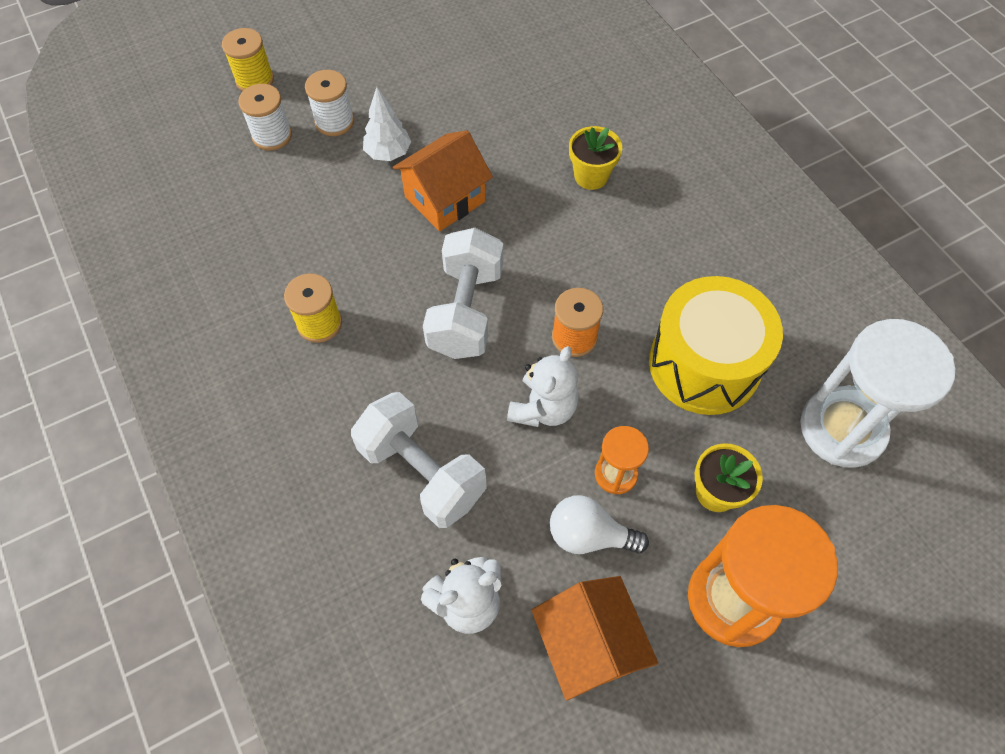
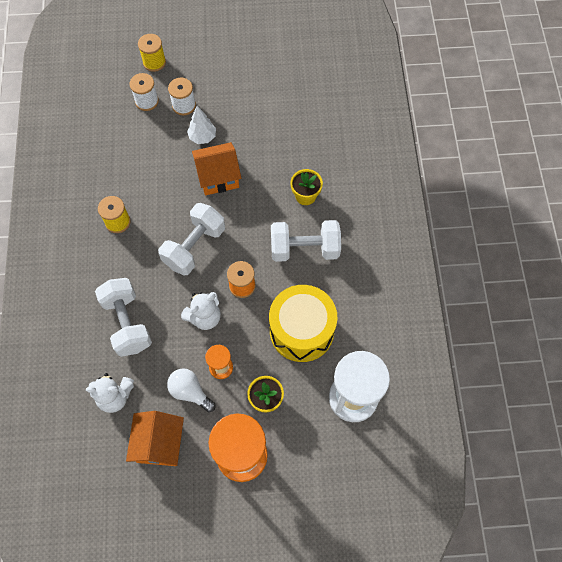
camera: 25 degrees right, 5 degrees up
none -> white dumbbell [271,220,341,262]

